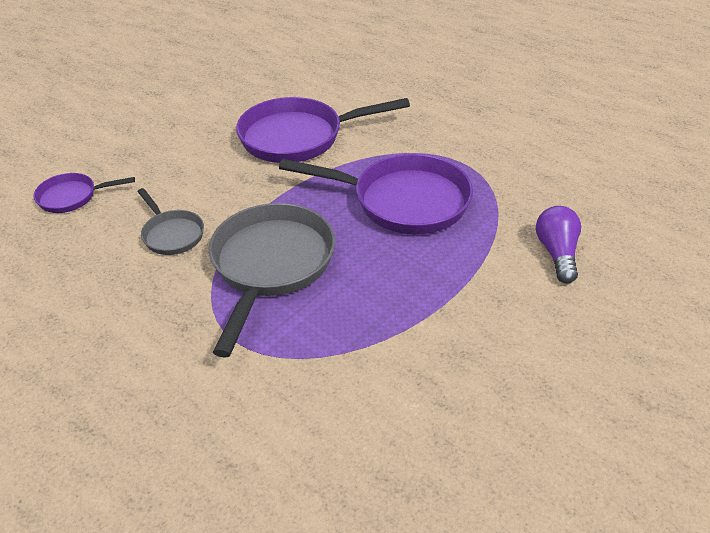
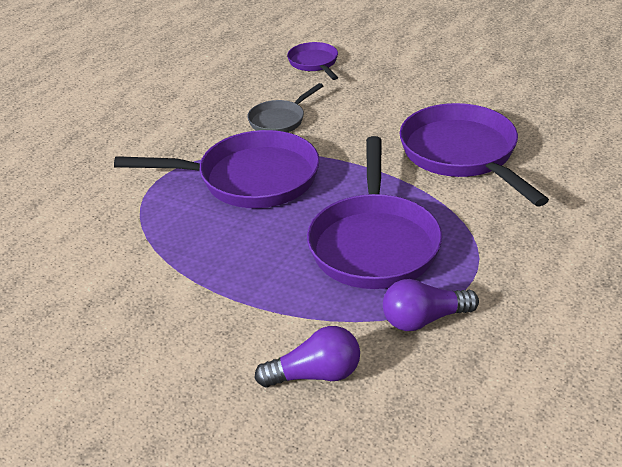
camera: 80 degrees right, 5 degrees down
grey pan [209,203,335,357] -> purple pan [114,130,320,208]
none -> purple light bulb [383,279,479,331]

